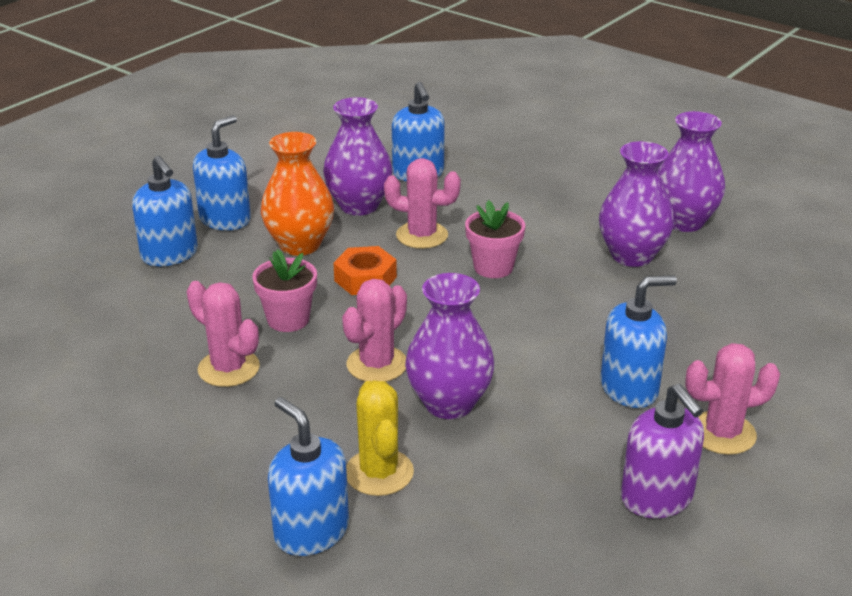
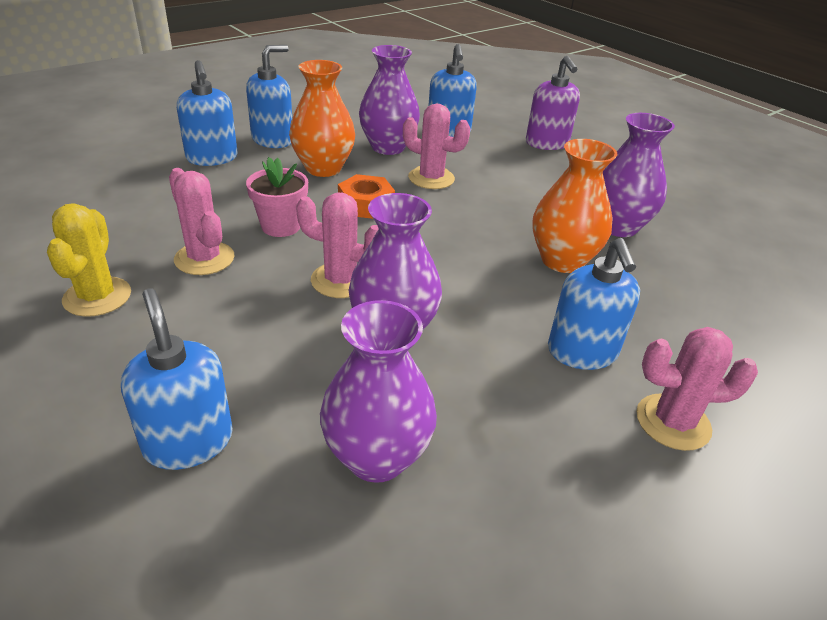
camera: 10 degrees right, 5 degrees up
pink cactus [342,279,407,382] -> pink cactus turned 60 degrees clockwise [296,192,378,298]
yellow cactus [346,380,414,496] -> yellow cactus moved to [47,203,131,317]
pink flower pot [465,200,525,278] -> none
blue soap dispenser [600,275,677,408] -> blue soap dispenser turned 90 degrees clockwise [548,238,640,370]
purple soap dispenser [621,384,704,518] -> purple soap dispenser moved to [526,56,580,150]
purple vase [658,111,725,232] -> purple vase moved to [320,300,437,483]
none -> orange vase [532,139,617,273]

